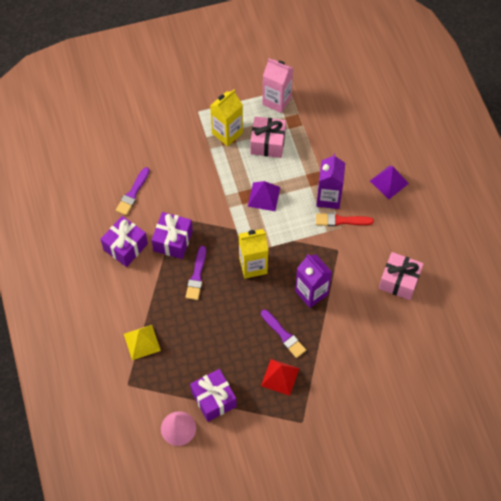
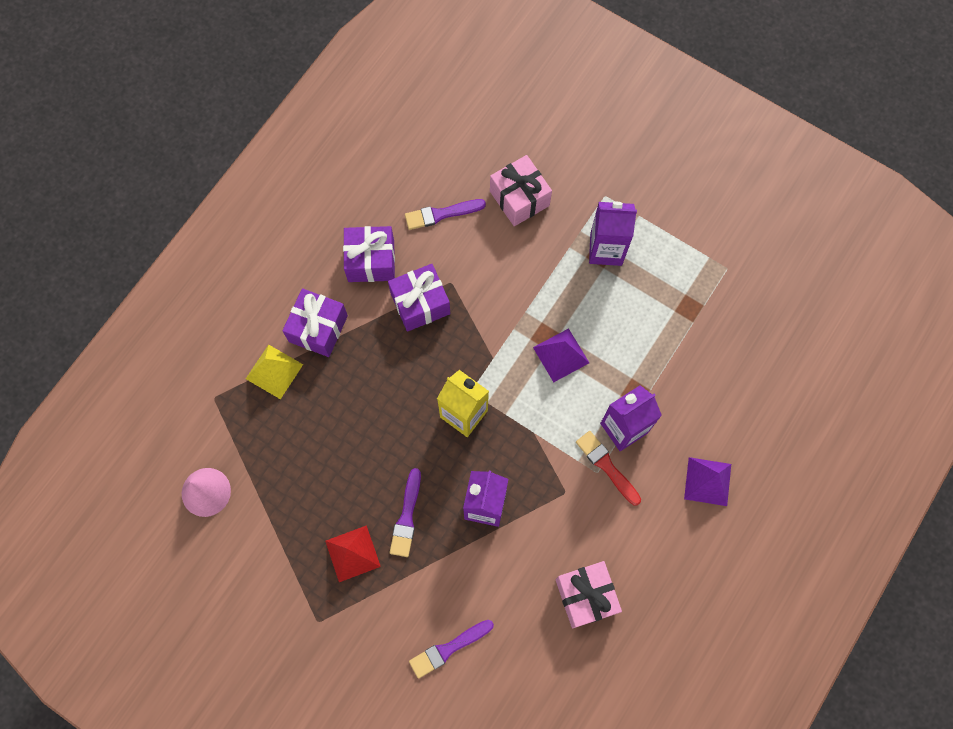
camera: 50 degrees right, 10 degrees up
purple brush [186,246,206,300] -> purple brush moved to [409,620,494,679]
purple gift [190,369,237,422] -> purple gift moved to [282,288,348,357]
yellow carton [210,89,243,147] -> purple carton [589,202,637,266]
pink gift [251,117,286,158] -> pink gift moved to [490,155,552,226]
pink carton [262,58,293,113] -> none

